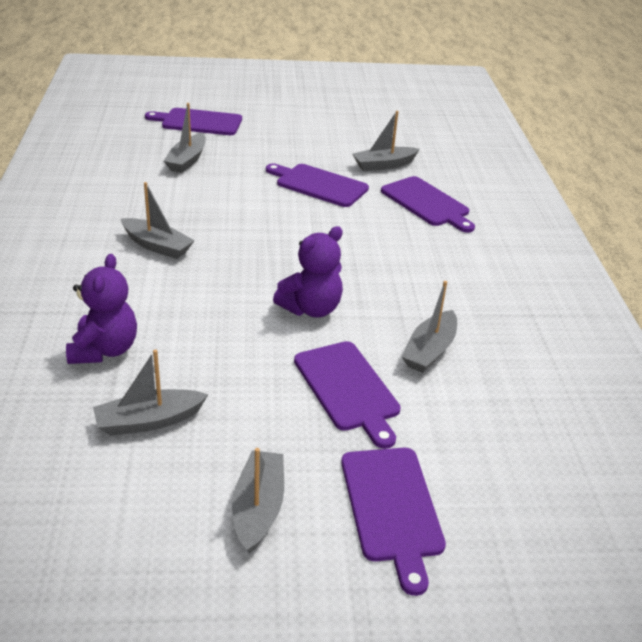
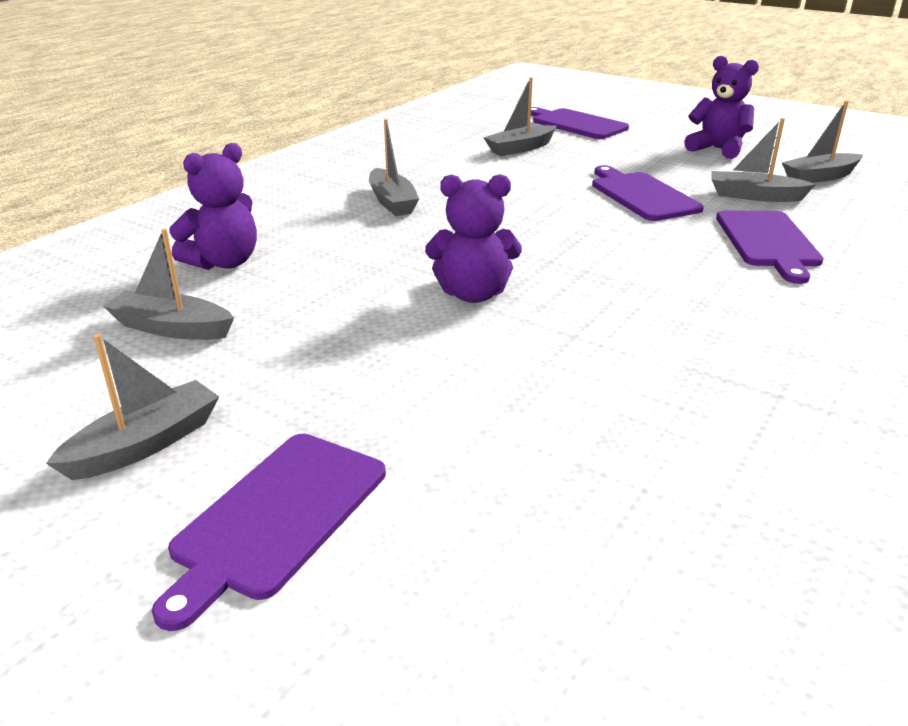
camera: 40 degrees right, 5 degrees down
purple cutting board [294,341,401,449] -> none
grey boat [401,281,457,373] -> grey boat moved to [782,101,863,183]
none -> purple teddy bear [684,56,759,159]

